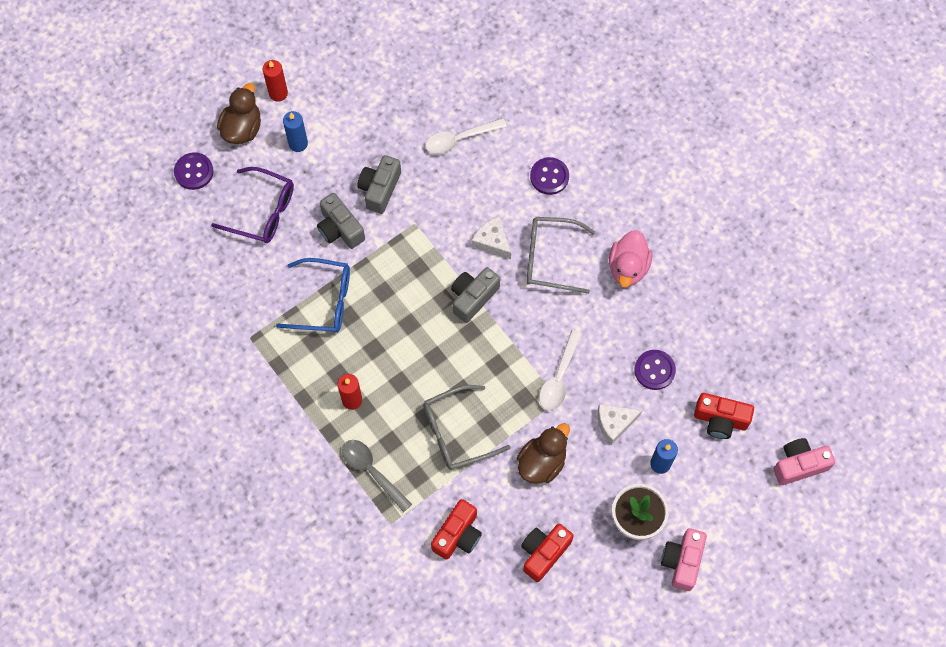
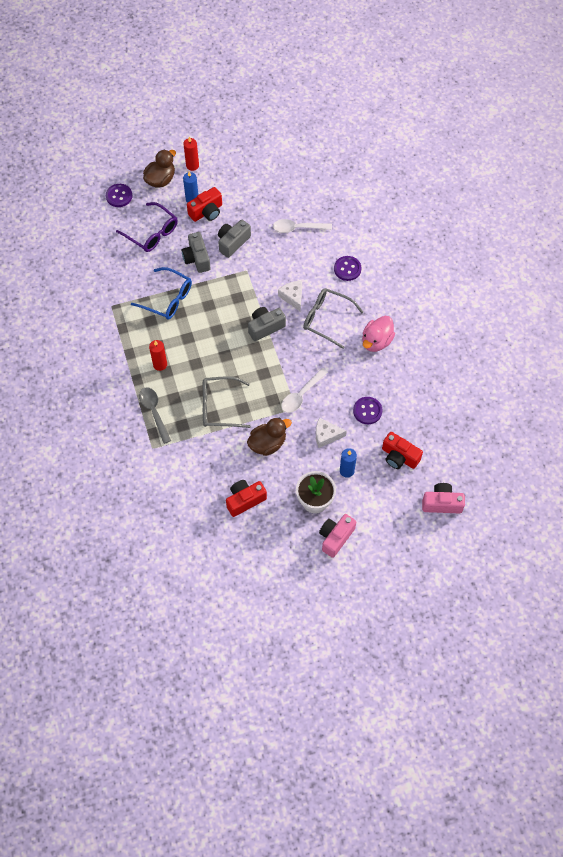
camera: 20 degrees right, 5 degrees down
red camera [431,499,482,560] -> red camera moved to [187,187,222,222]

